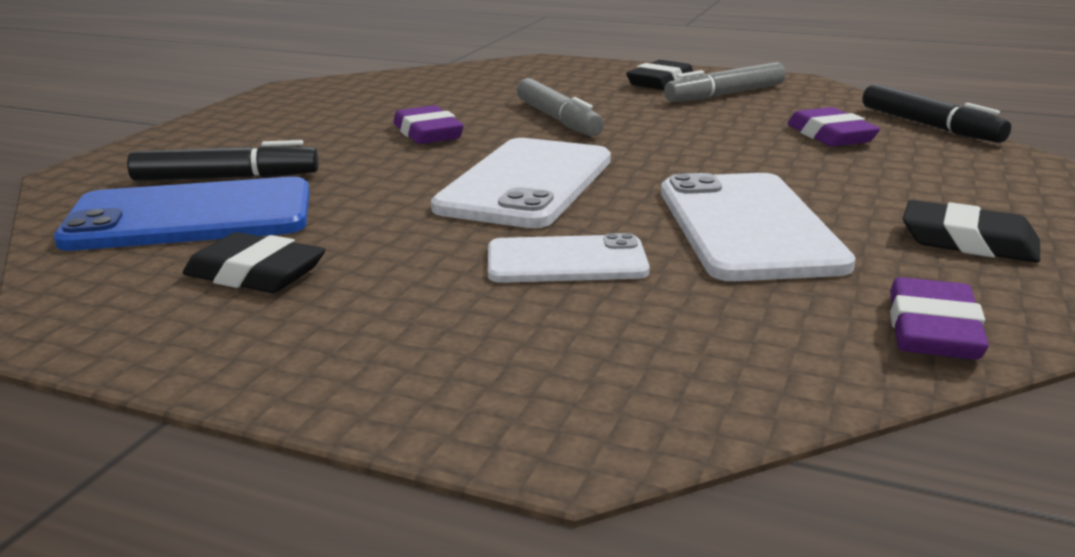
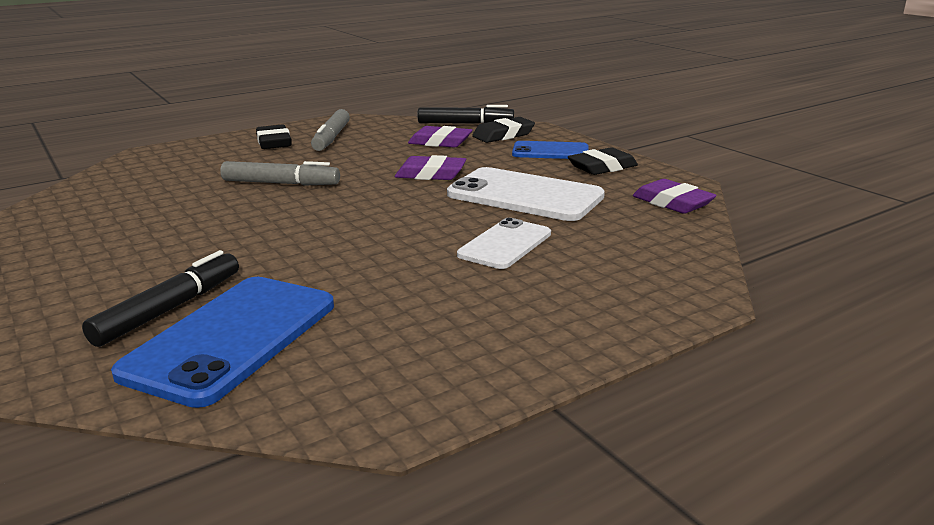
camera: 55 degrees left, 0 degrees up
black eraser [183,232,326,293] -> black eraser moved to [472,117,535,143]
purple eraser [393,105,464,144] -> purple eraser moved to [395,155,466,180]
white phone [431,138,611,228] -> none
none -> blue phone [512,141,589,159]

